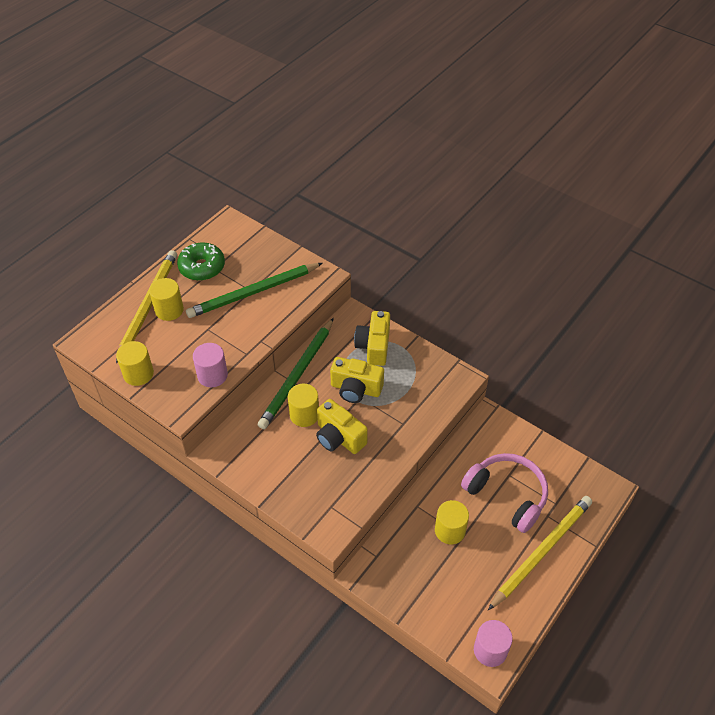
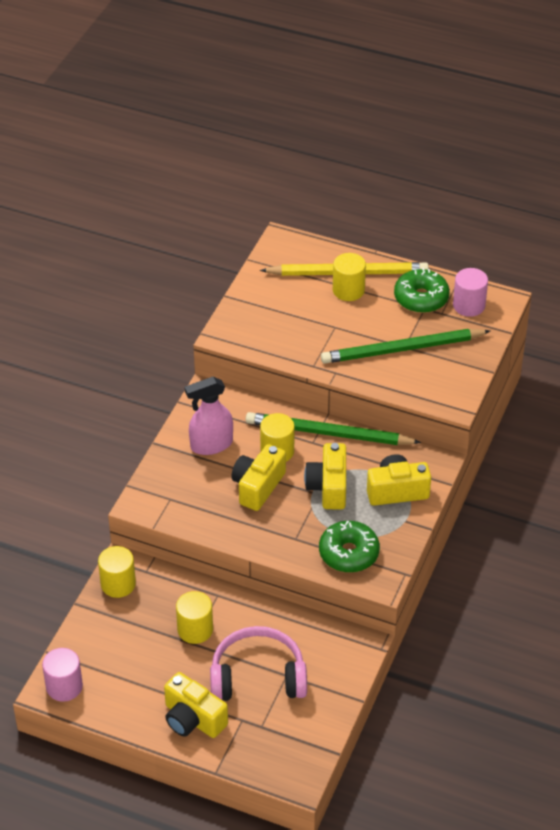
camera: 75 degrees right, 5 degrees down
yellow cylinder [116,341,154,386] -> yellow cylinder moved to [98,546,136,598]
green pencil [186,263,323,318] -> green pencil turned 60 degrees counterclockwise [321,329,490,364]
pink cylinder [193,343,228,387] -> pink cylinder moved to [453,268,488,317]
pink headphones [461,453,548,533] -> pink headphones turned 120 degrees counterclockwise [210,626,307,701]
yellow pencil [488,496,592,610] -> yellow camera [164,672,228,738]
none -> pink spray bottle [185,376,233,455]
none -> green donut [319,521,380,573]

